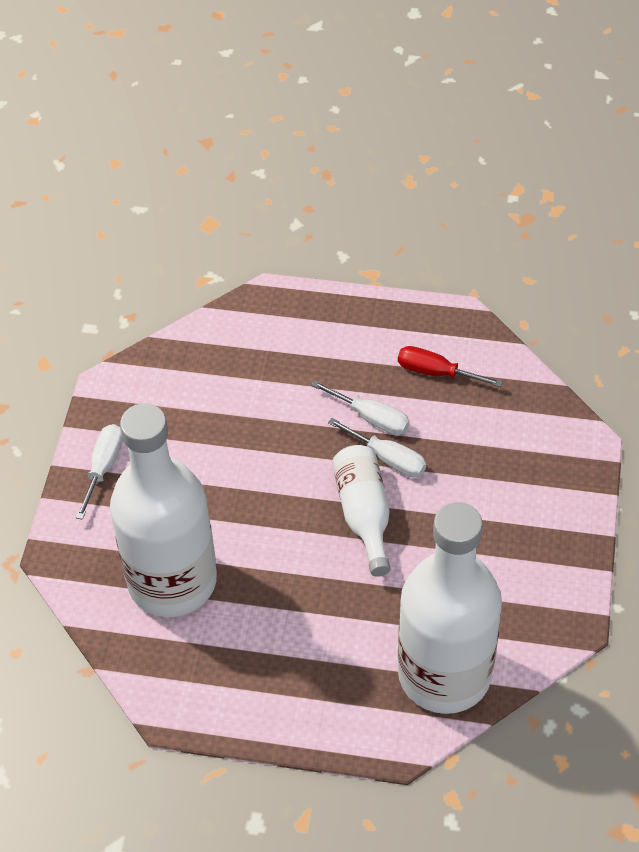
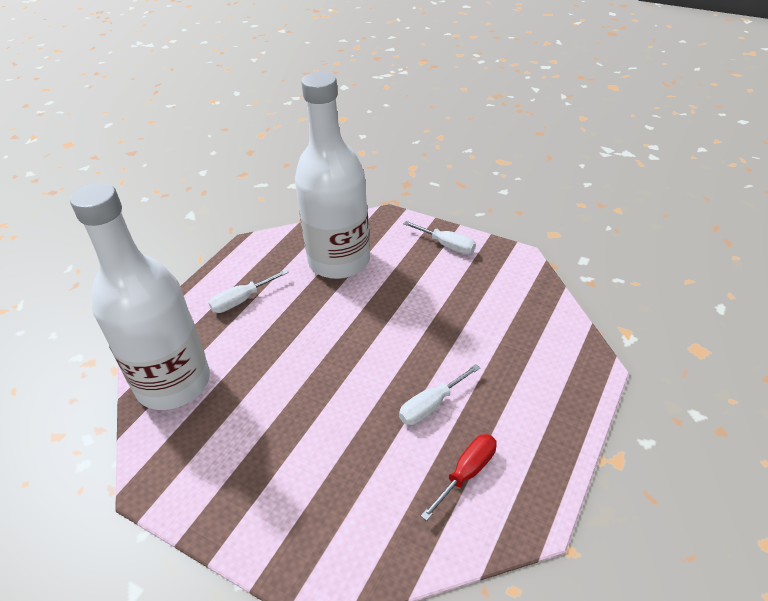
camera: 110 degrees right, 10 degrees down
white screwdriver [328,418,426,477] -> white screwdriver moved to [209,269,289,313]
white bottle [332,445,391,577] -> none

